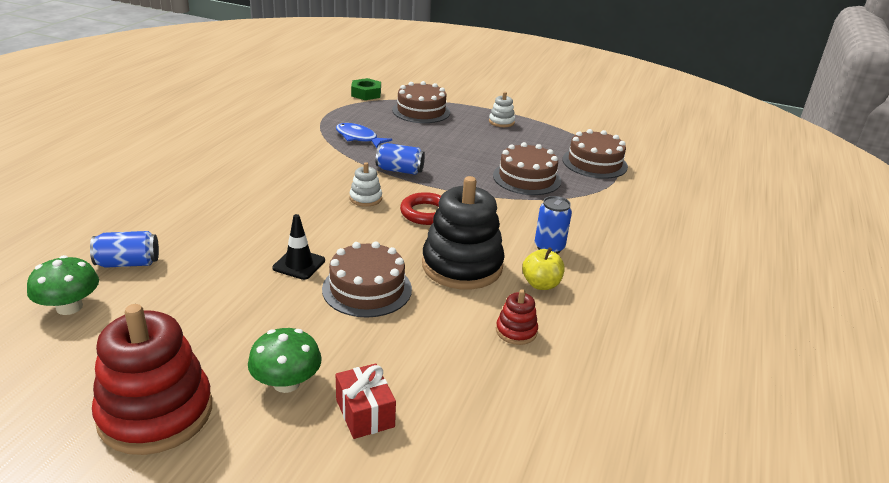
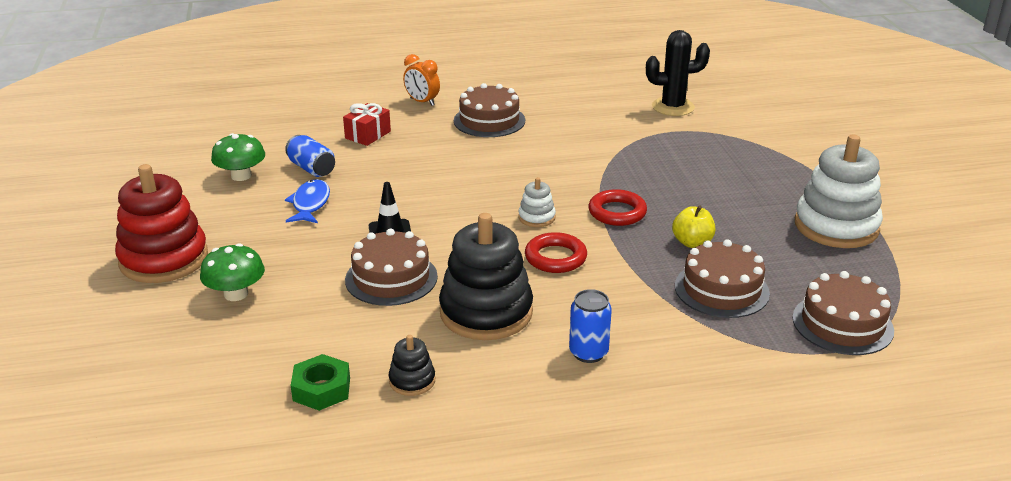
camera: 60 degrees right, 0 degrees up
blue fish [336,123,392,148] -> blue fish moved to [285,179,330,223]
red gift [336,363,396,439] -> red gift moved to [343,103,391,146]
green nut [351,78,381,100] -> green nut moved to [291,354,350,411]
blue can [376,143,425,175] -> red ring [588,189,647,226]
brown cake [392,81,450,123] -> brown cake moved to [454,83,525,137]
white stacking toy [489,92,515,127] -> white stacking toy [795,135,883,248], size x2.19
red stacking toy [496,289,538,345] -> black stacking toy [388,335,435,396]
yellow apple [522,247,565,290] -> yellow apple moved to [672,205,715,248]
none -> orange clock [403,54,440,106]
none -> black cactus [646,30,710,116]

